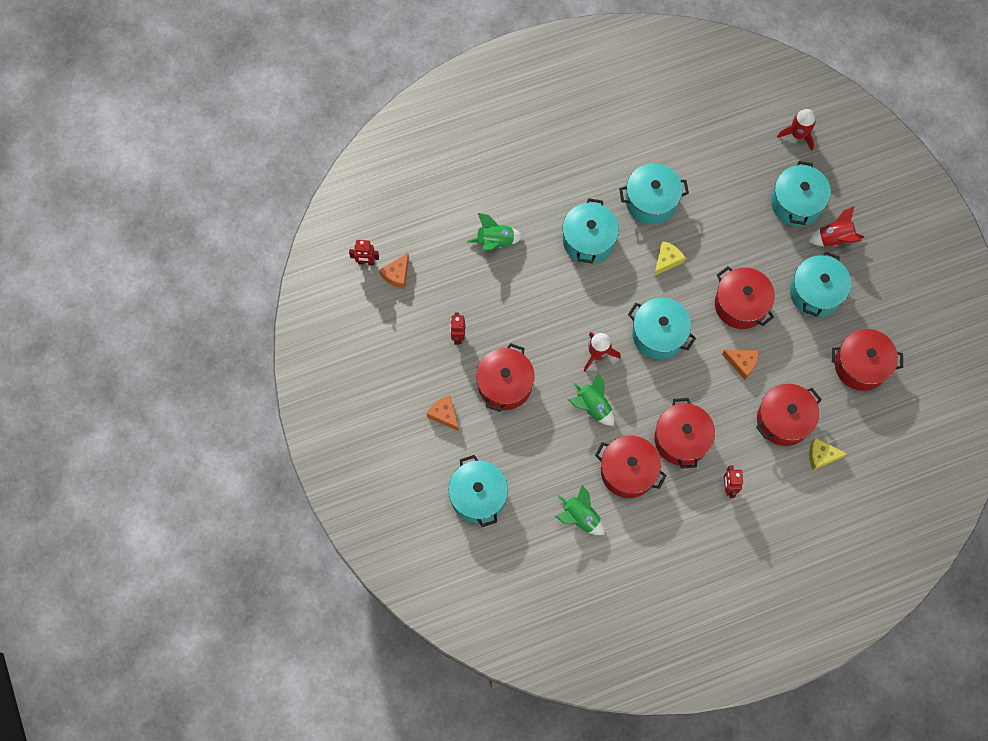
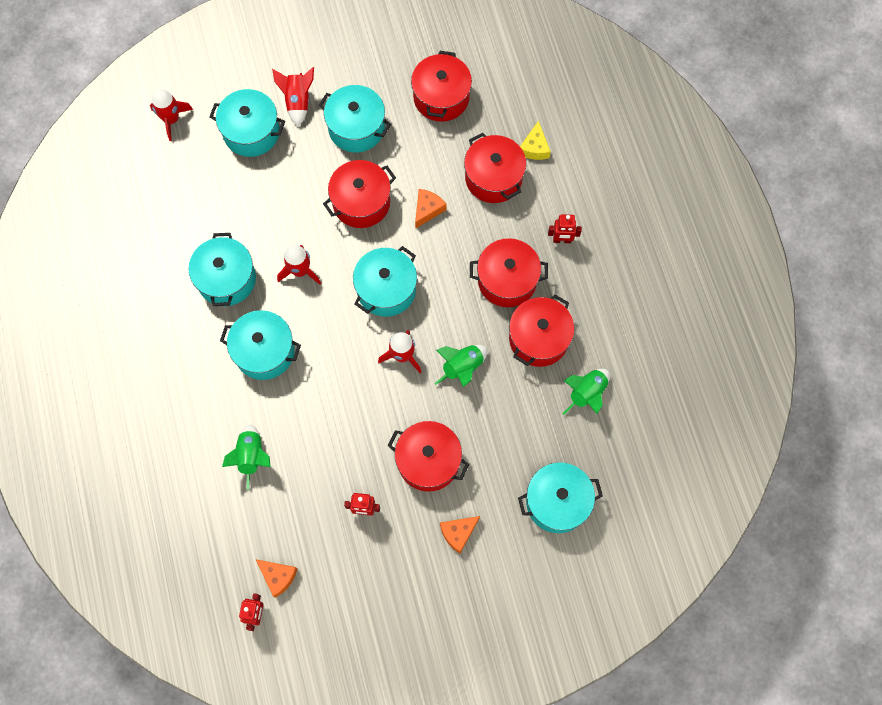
camera: 85 degrees left, 0 degrees up
yellow cheese [654,241,685,276] -> red rocket [277,245,321,285]

